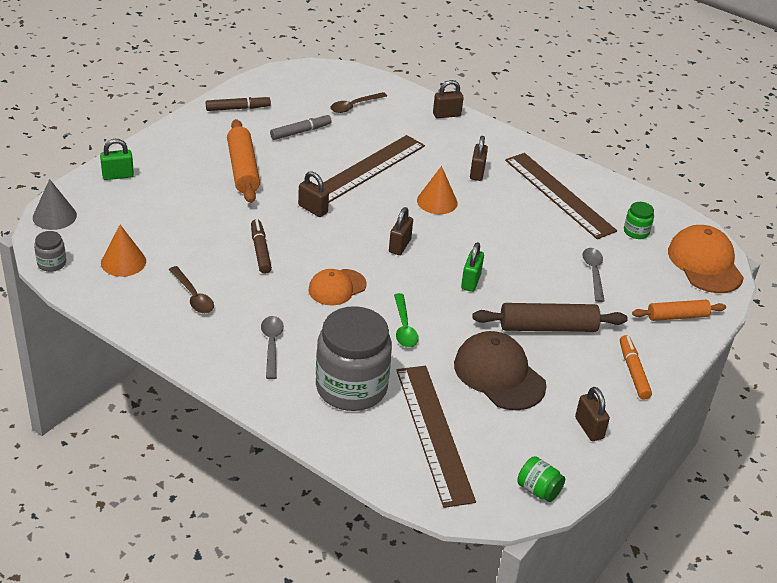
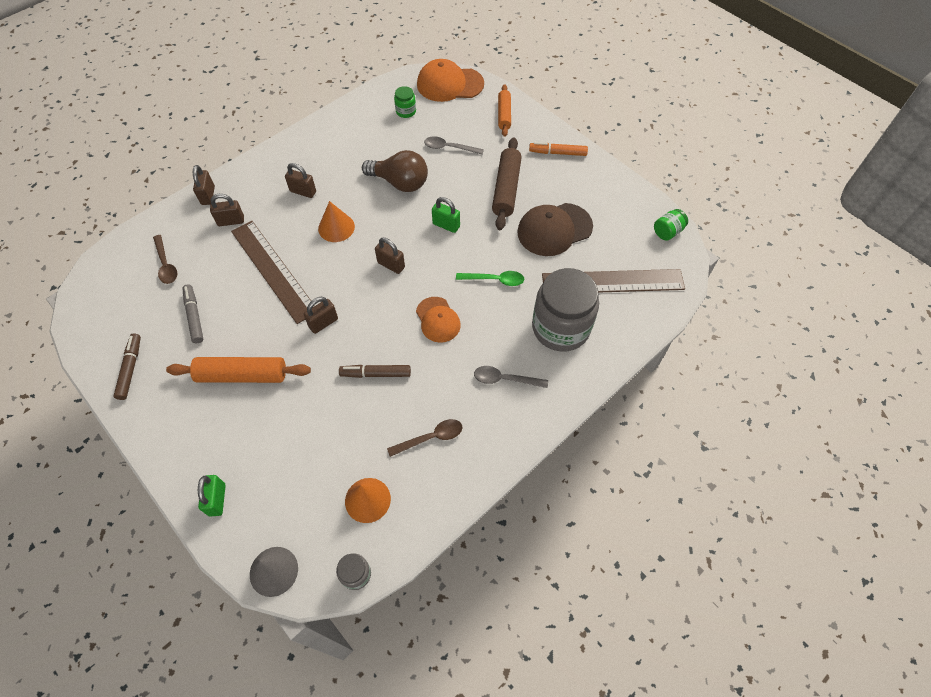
camera: 75 degrees left, 20 degrees up
brown ruler [505,153,617,239] -> none
brown padlock [575,387,610,441] -> brown padlock moved to [210,194,244,226]
none -> brown light bulb [362,150,428,192]

